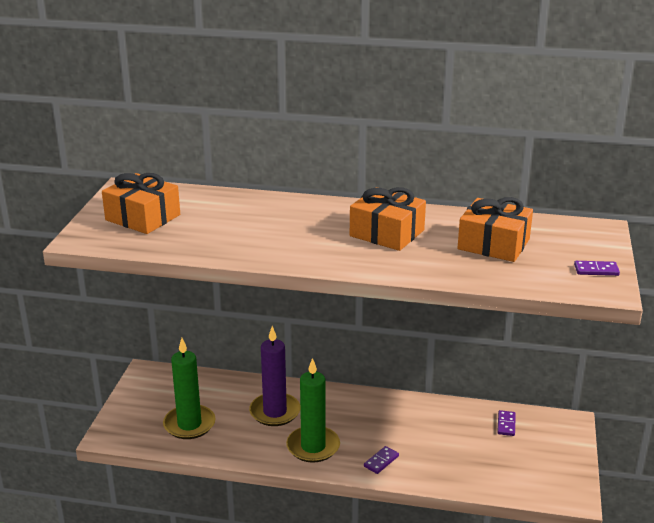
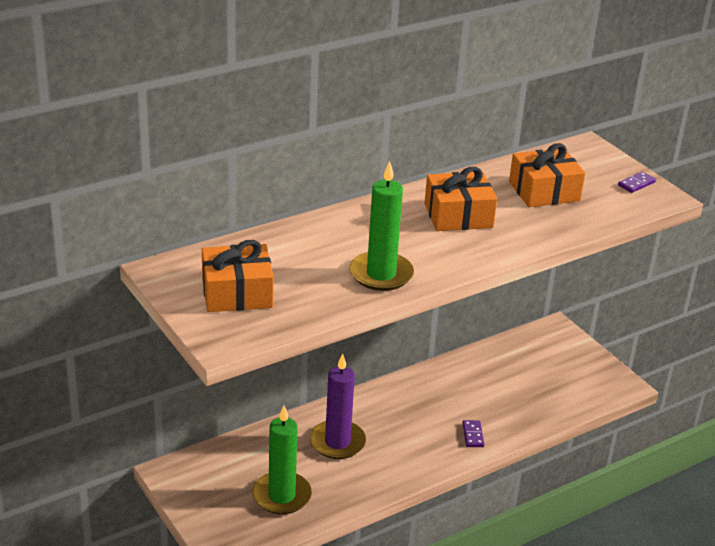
camera: 45 degrees left, 5 degrees up
green candle [286,358,340,463] -> green candle moved to [349,161,414,291]
purple domino [497,410,516,436] -> none

